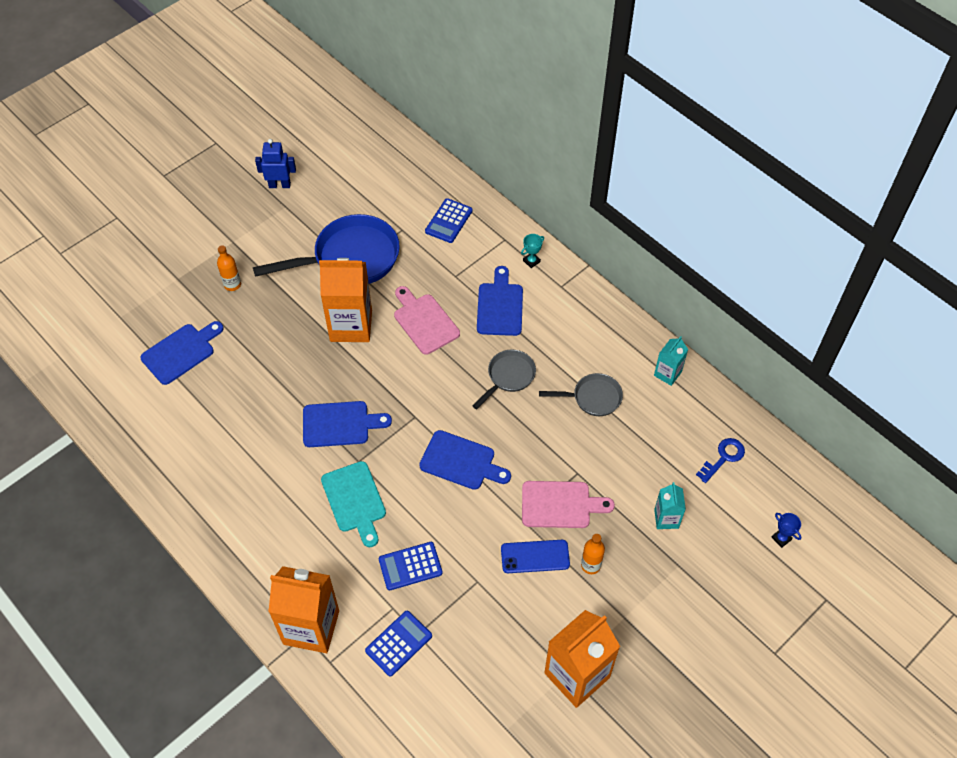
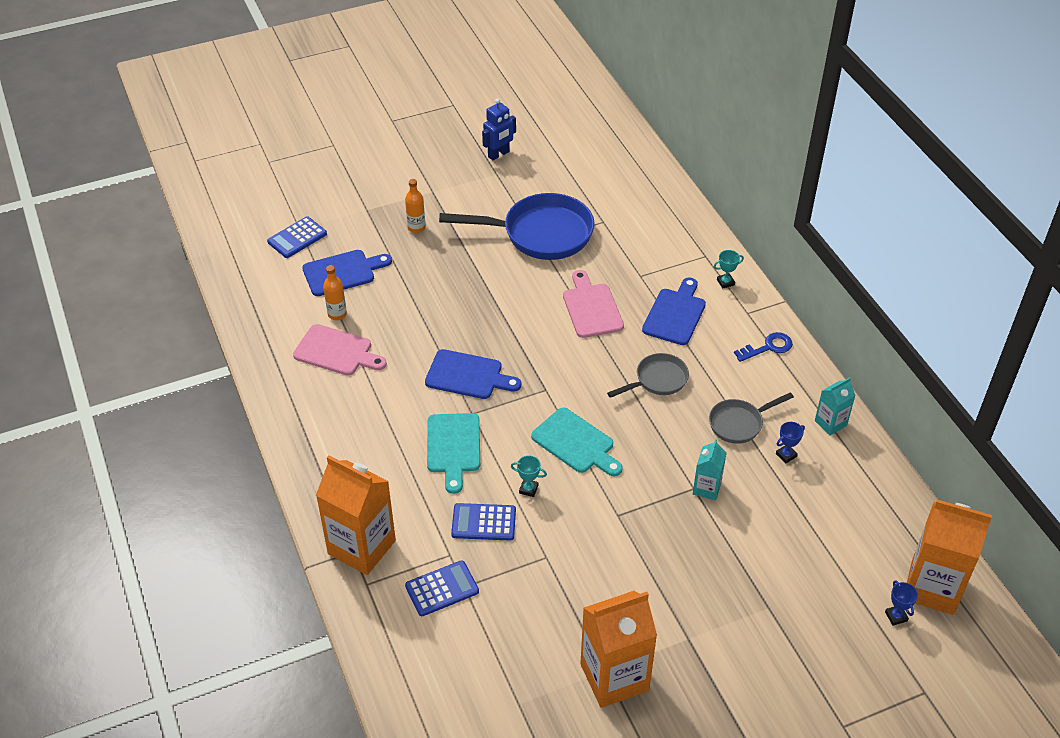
camera: 20 degrees right, 10 degrees down
blue robot [255,139,296,188] -> blue robot turned 120 degrees clockwise [482,98,516,160]
orange carton [319,258,372,342] -> orange carton moved to [907,499,992,615]
blue cutting board [419,430,511,490] -> turquoise cutting board [531,408,623,476]
blue calculator [425,198,472,243] -> blue calculator moved to [267,216,327,258]
blue phone [501,540,570,573] -> none
pink cutting board [522,481,615,528] -> pink cutting board moved to [293,324,387,375]
grey pan [539,373,623,416] -> grey pan turned 135 degrees clockwise [709,392,794,444]
orange bottle [581,534,605,574] -> orange bottle moved to [323,265,347,320]
turquoise carton [654,482,686,529] -> turquoise carton moved to [693,439,727,501]
blue key [696,438,745,483] -> blue key moved to [734,332,793,362]
none -> turquoise trophy [511,455,547,497]
none -> blue trophy [776,422,805,463]

